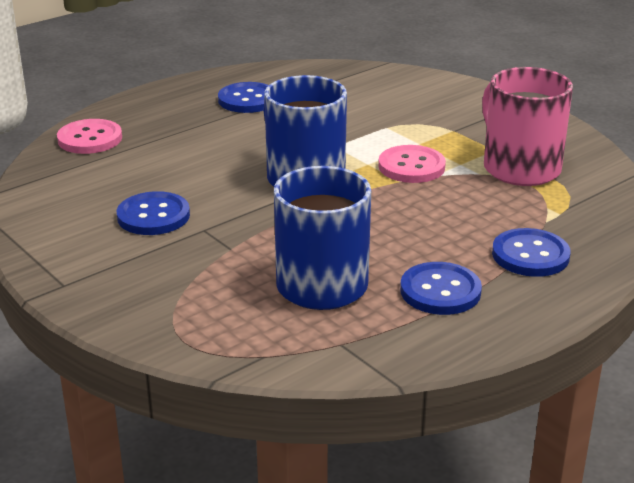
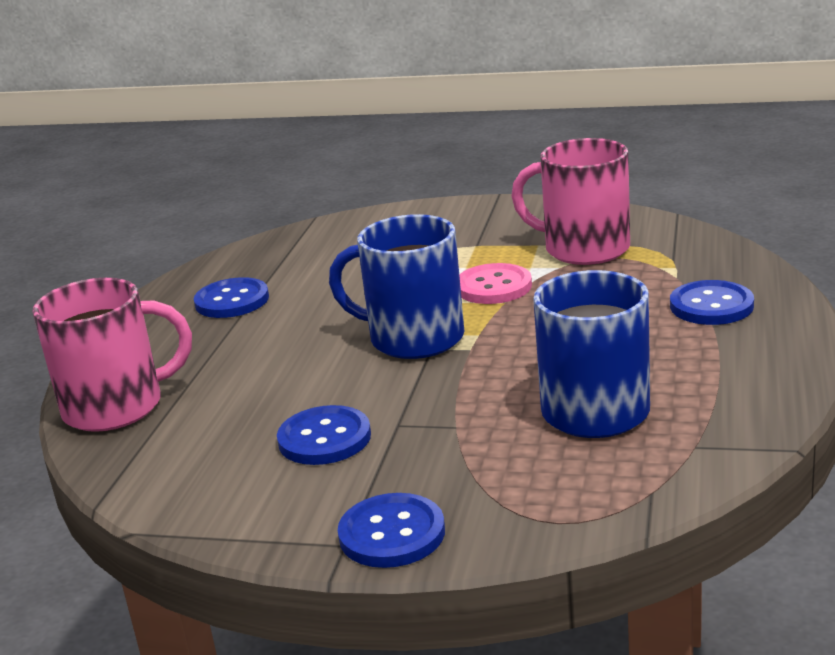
camera: 35 degrees left, 5 degrees down
pink button [57,119,122,154] -> pink mug [32,278,192,432]
blue button [400,262,482,315] -> blue button moved to [338,493,445,568]

